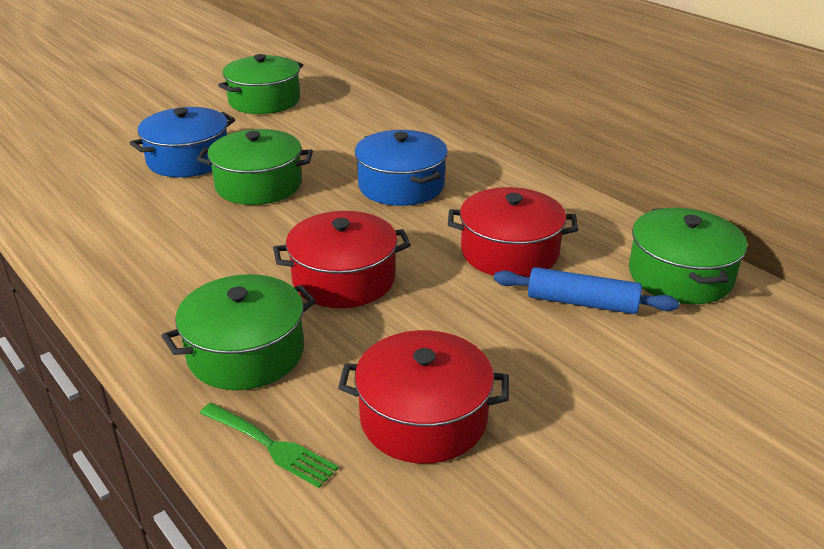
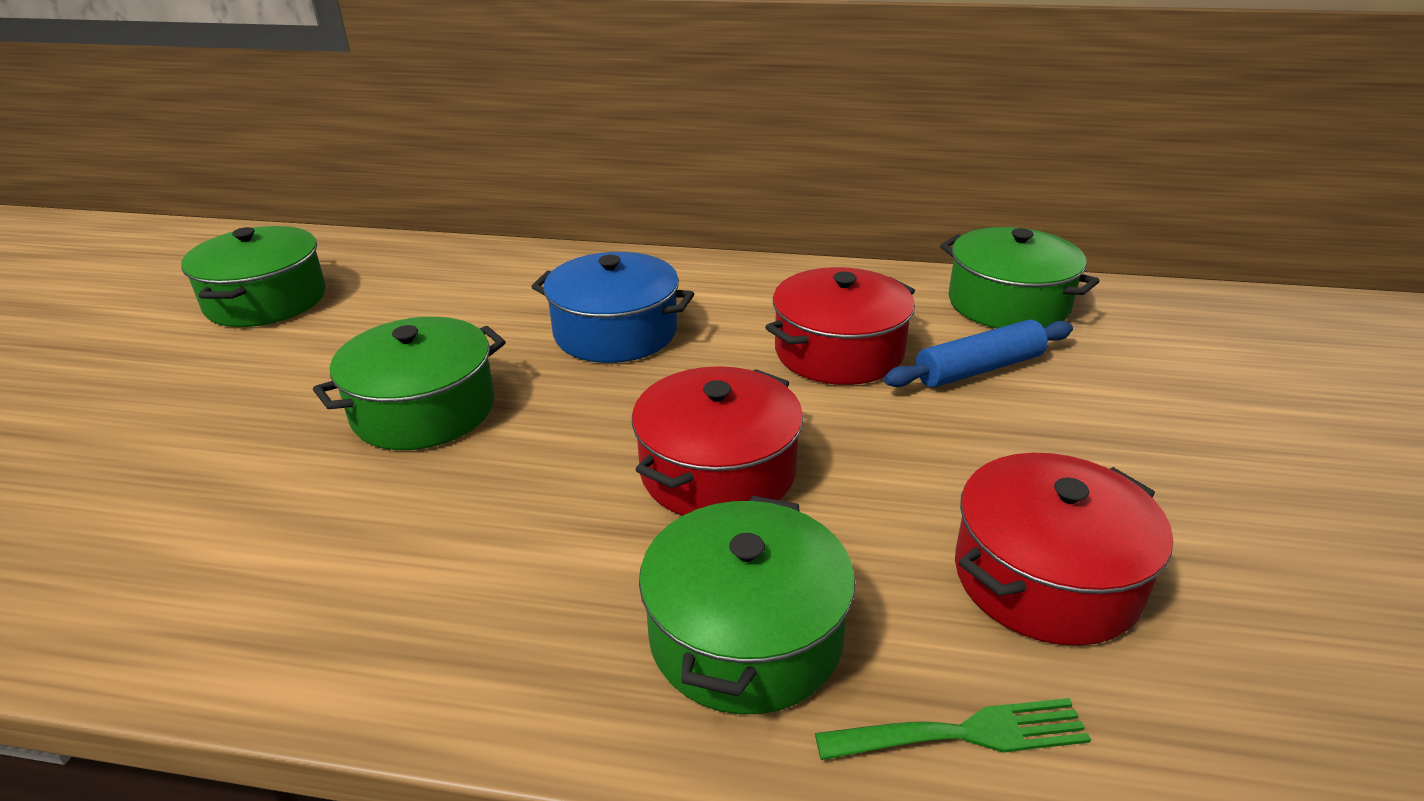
camera: 40 degrees left, 0 degrees up
blue pot [130,107,235,177] -> none

